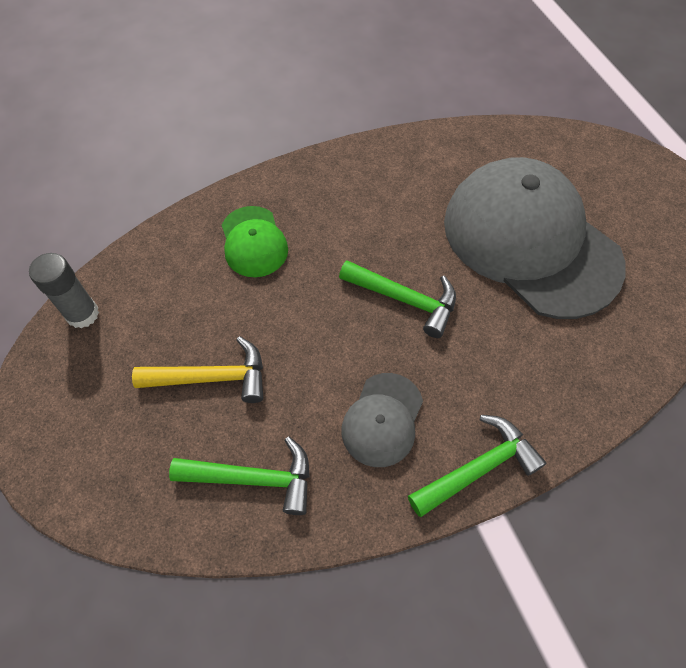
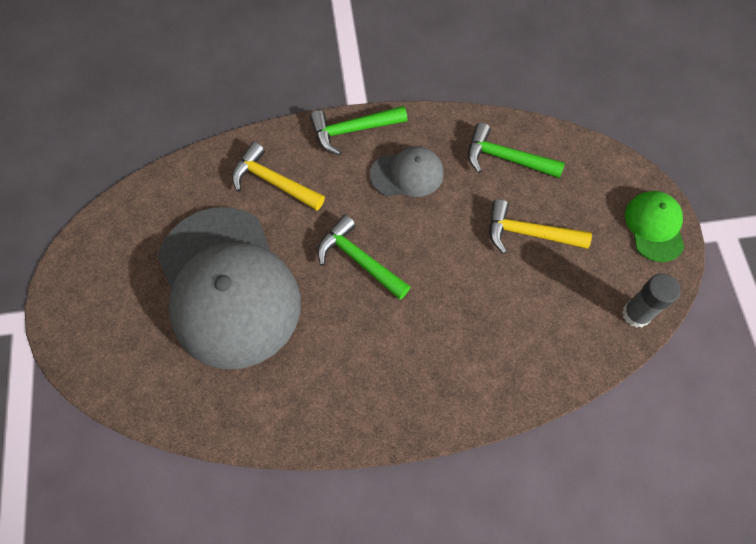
camera: 165 degrees left, 5 degrees up
green cap [222,206,288,277] -> green cap moved to [625,191,685,262]
grey cap [342,373,423,467] -> grey cap turned 45 degrees clockwise [370,146,444,197]
none -> yellow hammer [232,142,325,210]

